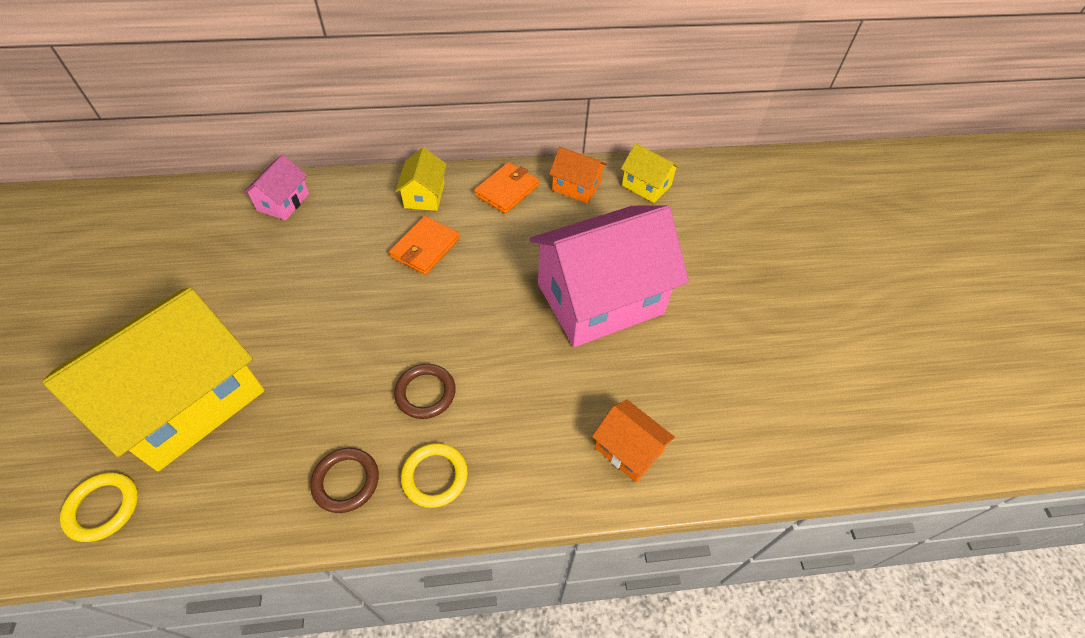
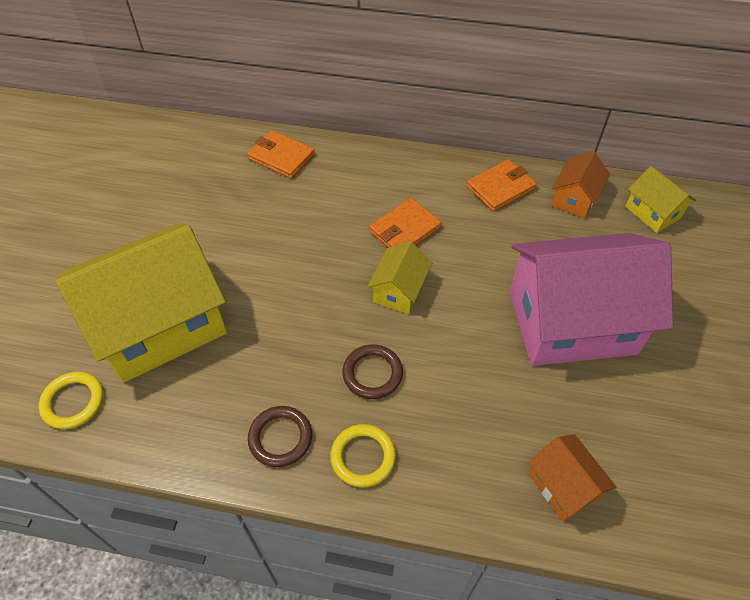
camera: 20 degrees right, 0 degrees up
pink house [243,154,309,220] -> orange wallet [247,130,315,179]
yellow house [395,147,447,211] -> yellow house moved to [367,241,432,314]
orange house [549,147,607,203] -> orange house turned 75 degrees clockwise [551,152,610,218]

